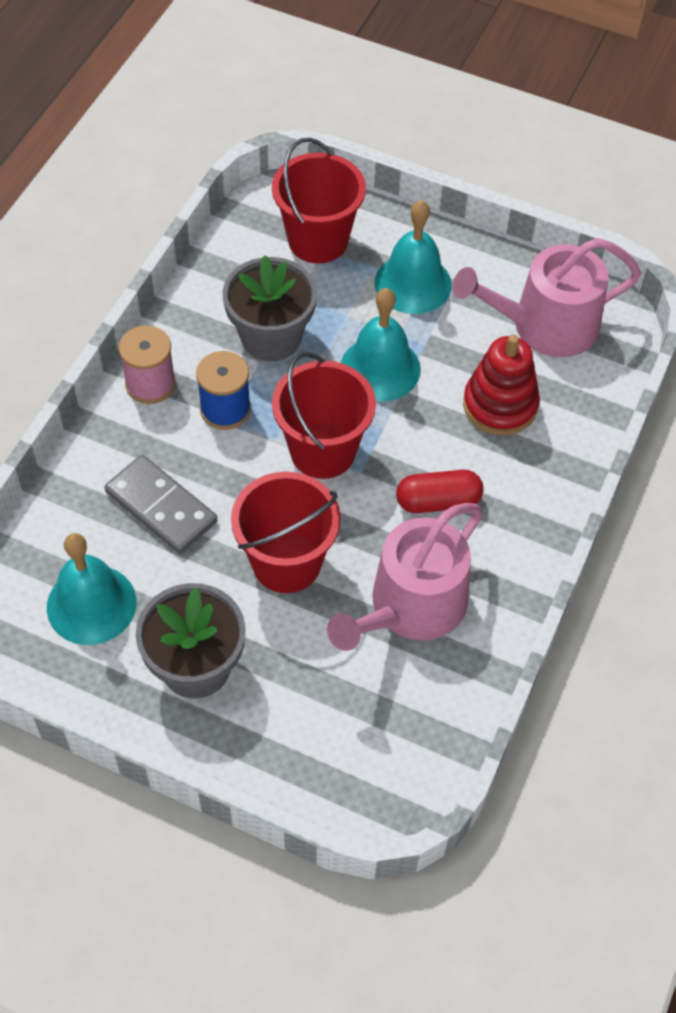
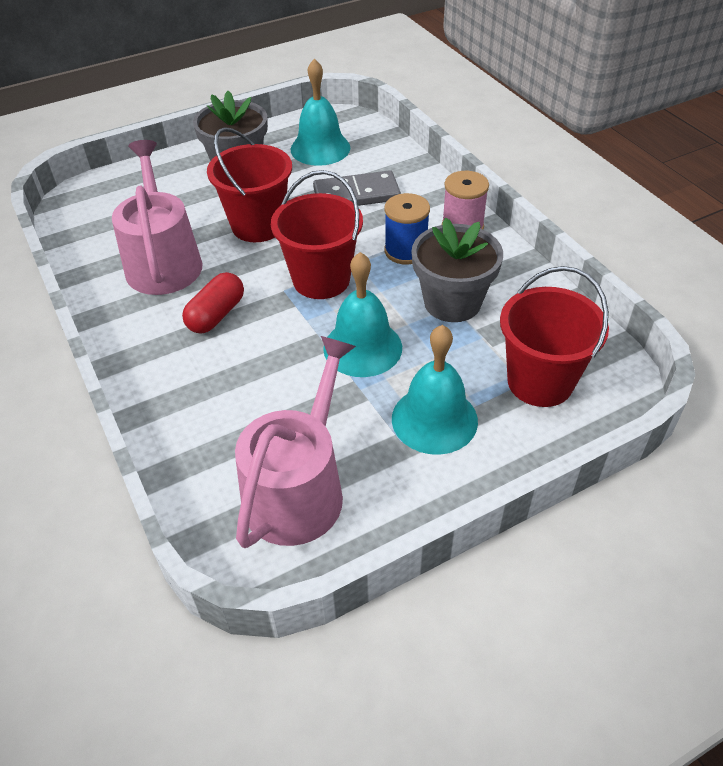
camera: 130 degrees right, 10 degrees down
red stacking toy [463,334,540,436] -> none

